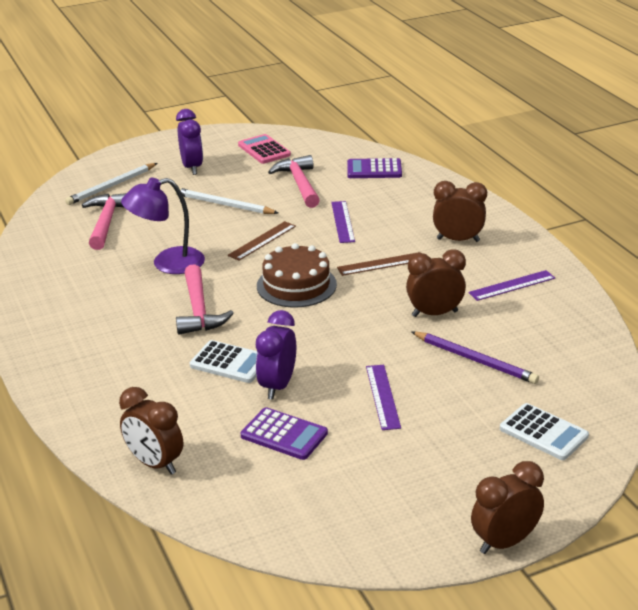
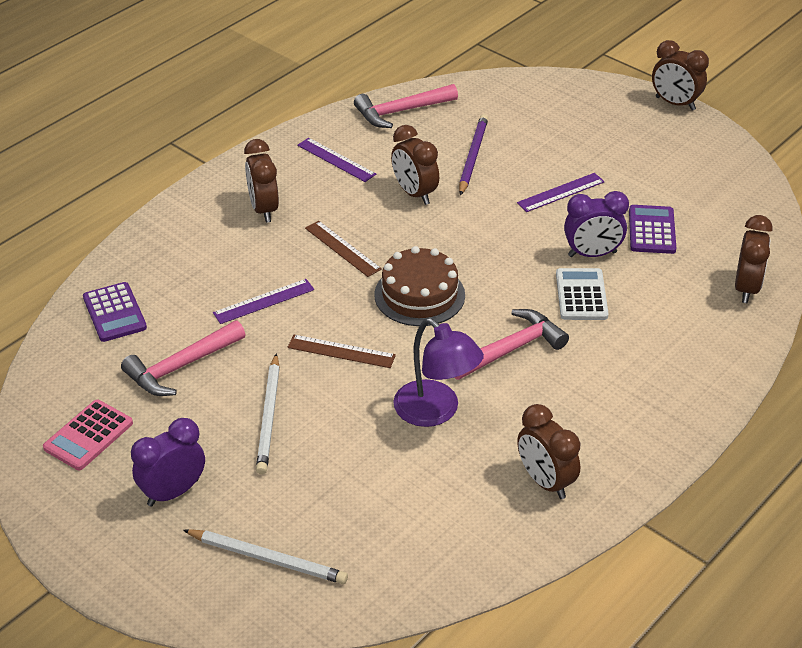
camera: 115 degrees left, 10 degrees up
pink hammer [82,193,127,250] -> pink hammer moved to [354,84,458,128]
white calculator [500,403,589,460] -> none
none -> brown clock [517,404,580,499]

